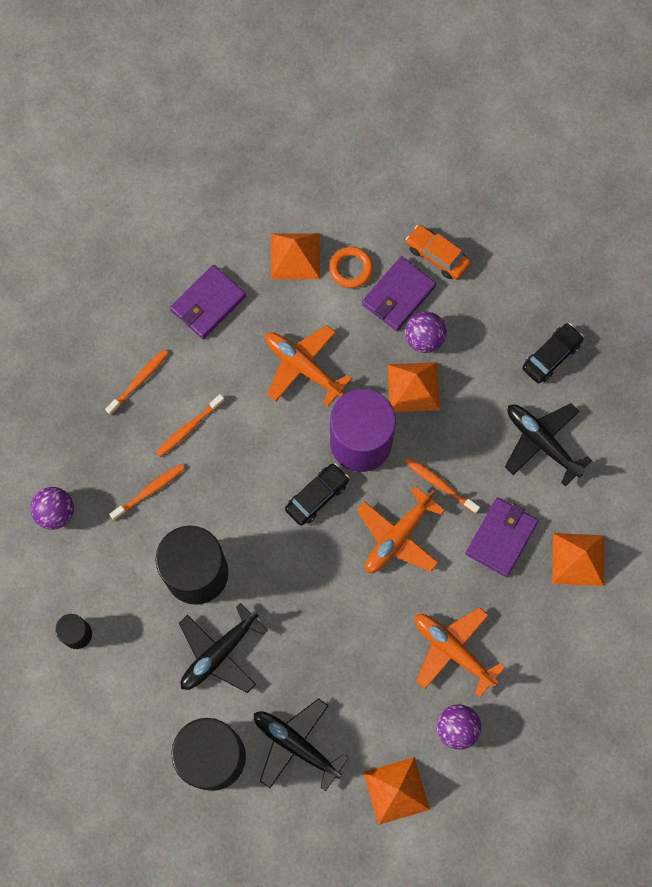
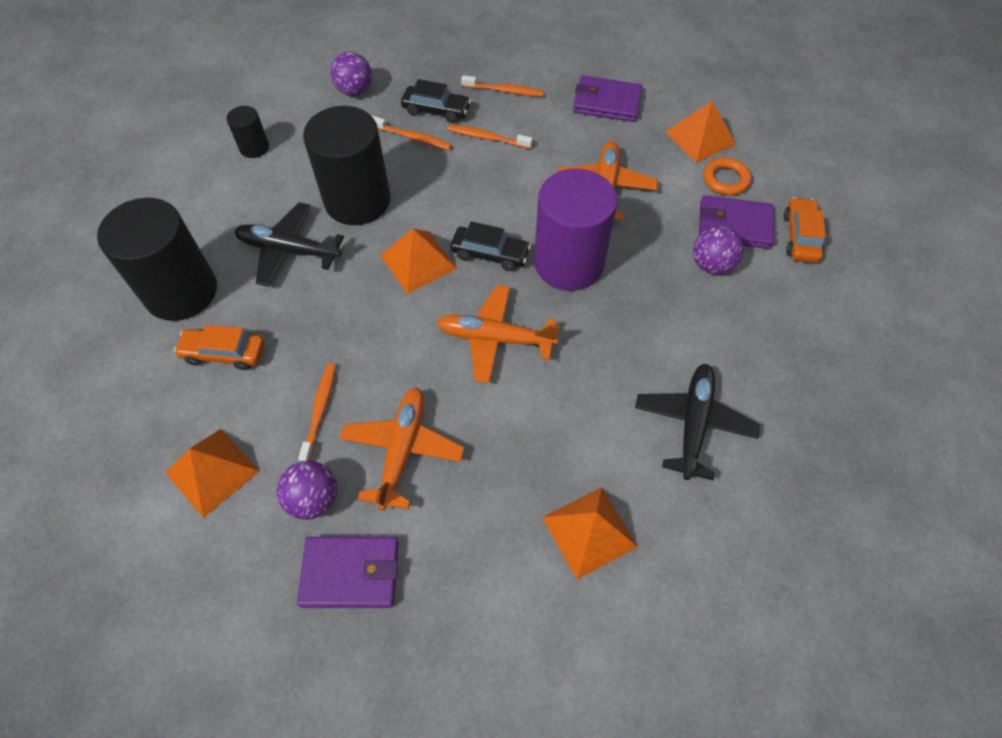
camera: 60 degrees right, 15 degrees down
black plane [254,698,349,791] -> orange car [174,325,264,370]
orange pyramid [388,362,440,412] -> orange pyramid moved to [380,229,457,294]
orange toothbrush [405,457,480,514] -> orange toothbrush moved to [298,363,336,462]
purple wallet [465,497,538,577] -> purple wallet moved to [297,537,399,608]
black car [522,323,584,383] -> black car moved to [401,79,471,123]

